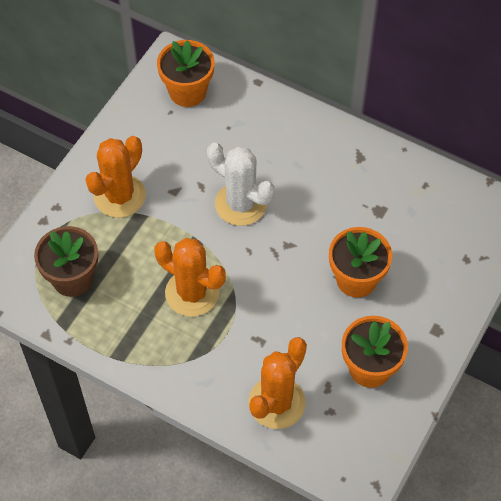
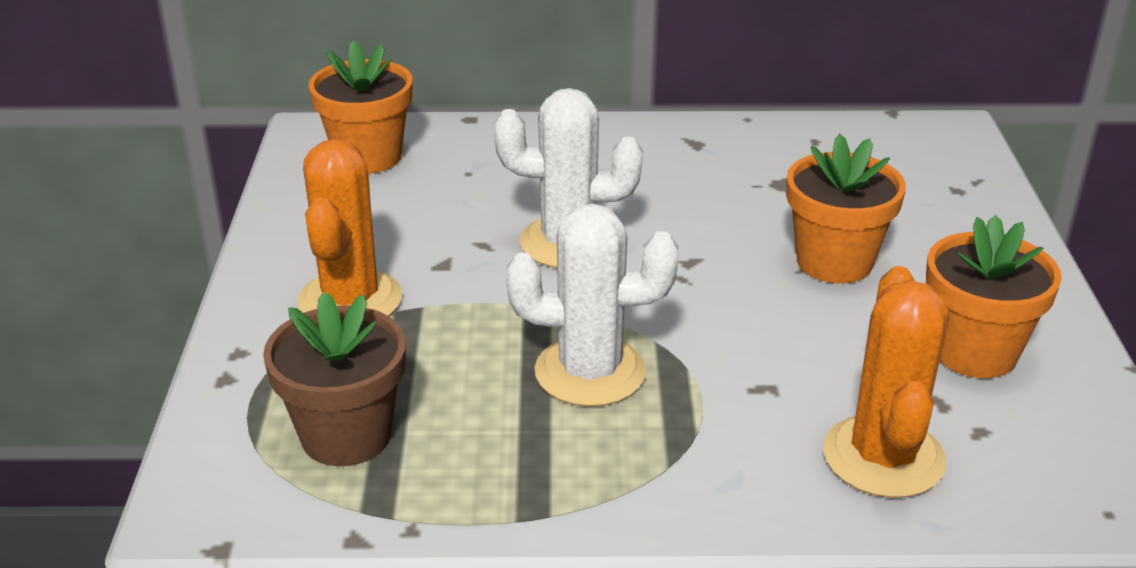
camera: 30 degrees left, 25 degrees down
orange cactus [154,238,226,317] -> white cactus [506,203,679,407]

